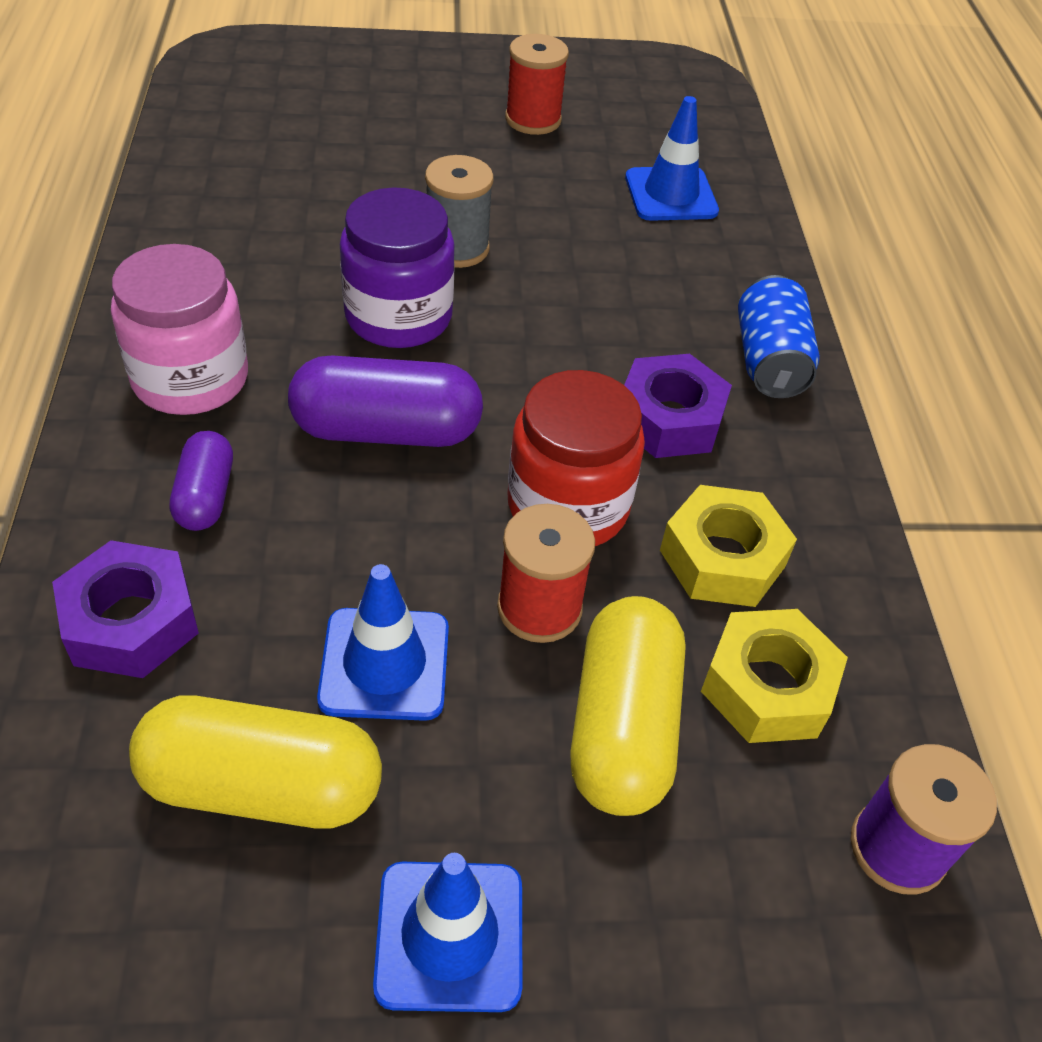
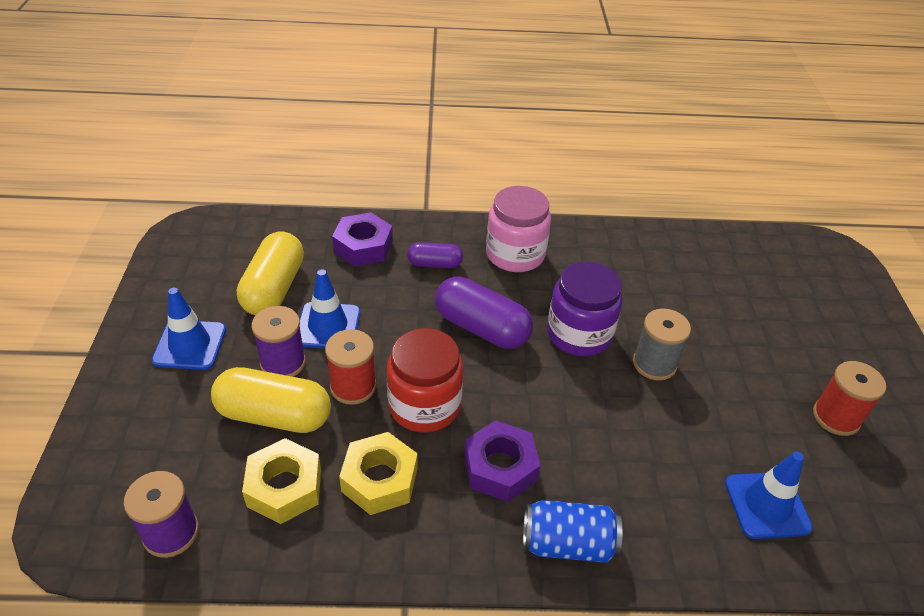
camera: 95 degrees right, 5 degrees down
purple capsule [288,355,483,447] -> purple capsule turned 60 degrees counterclockwise [435,277,533,349]
none -> purple spool [251,306,306,377]

